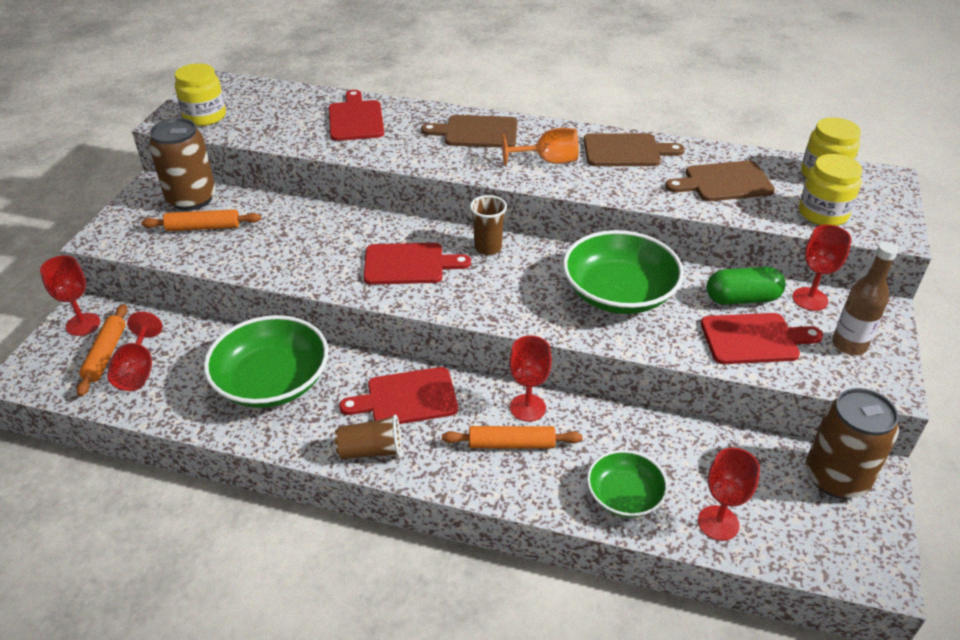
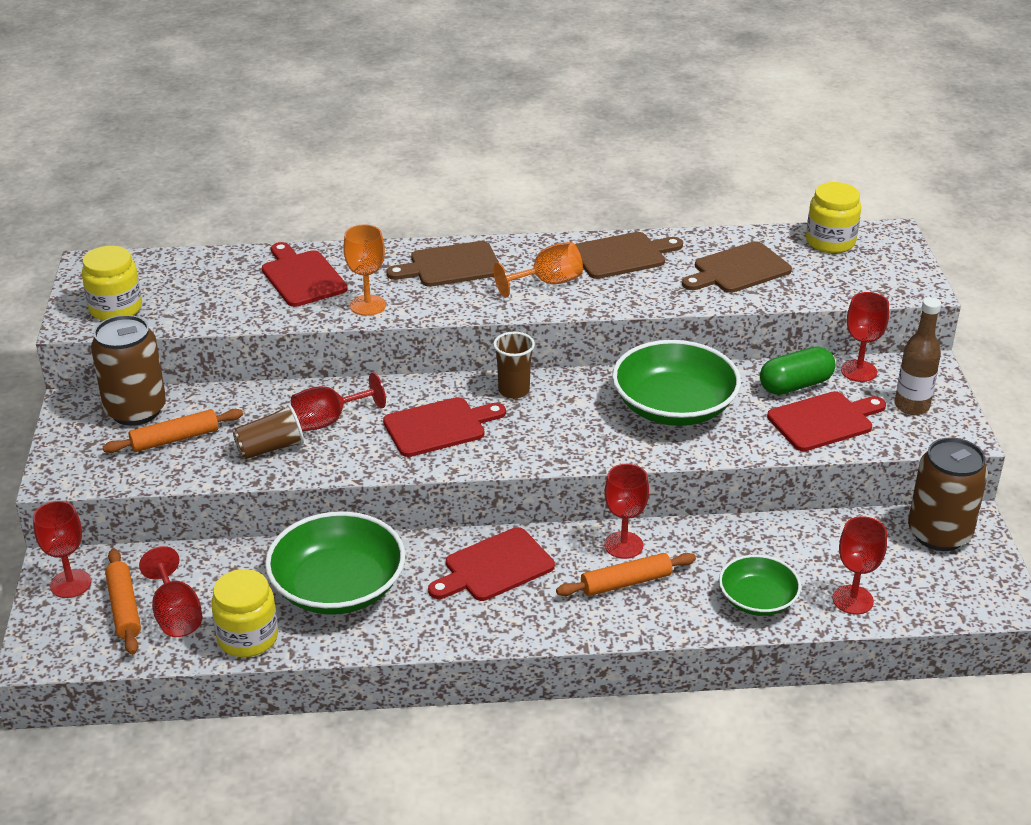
camera: 20 degrees left, 5 degrees down
brown cup [335,415,402,459] -> brown cup moved to [233,404,304,459]
yellow jar [799,154,862,226] -> yellow jar moved to [211,569,278,657]
none -> red goblet [291,372,386,432]
none -> orange goblet [343,224,386,316]

